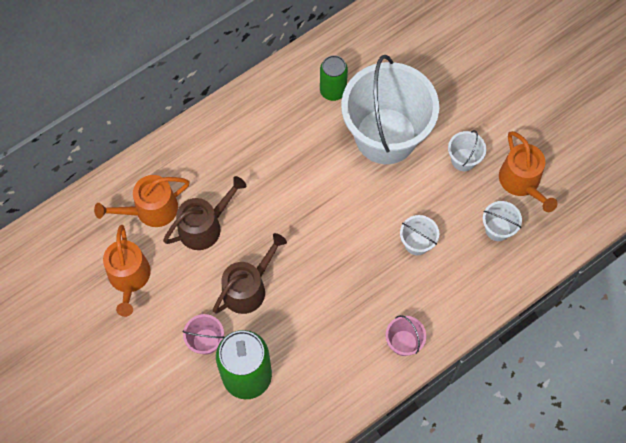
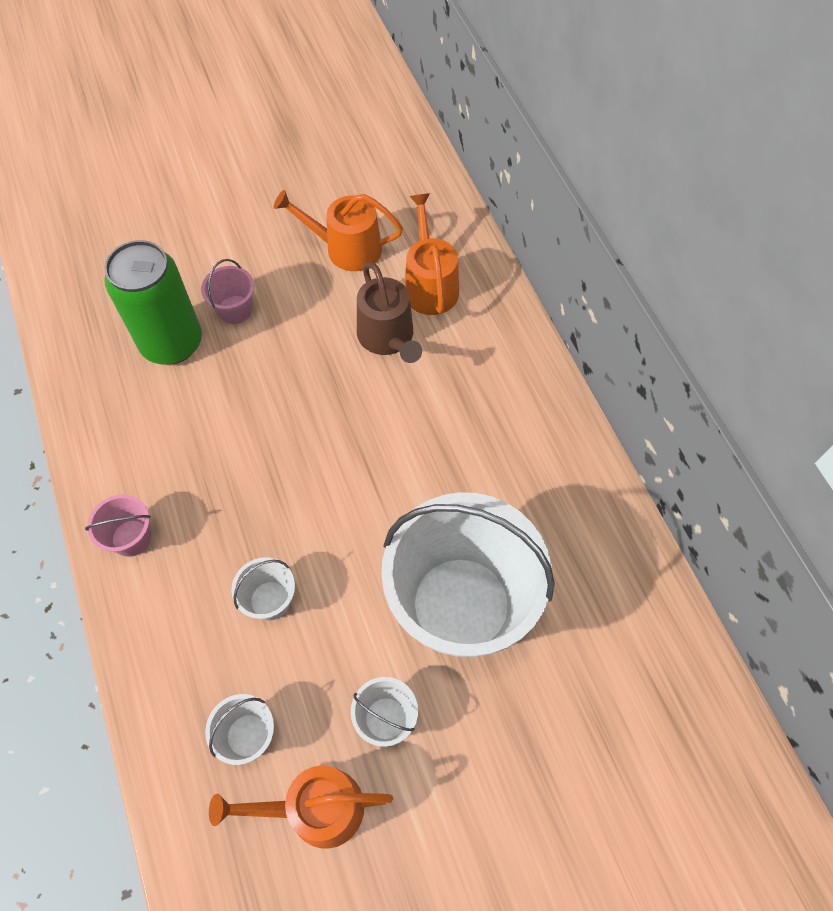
camera: 105 degrees right, 5 degrees down
brown watering can [213,233,287,314] -> none
green can [320,55,348,101] -> none

